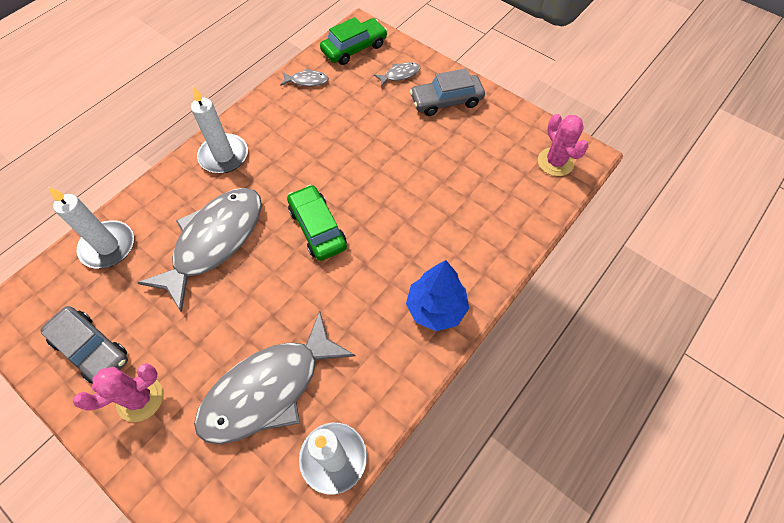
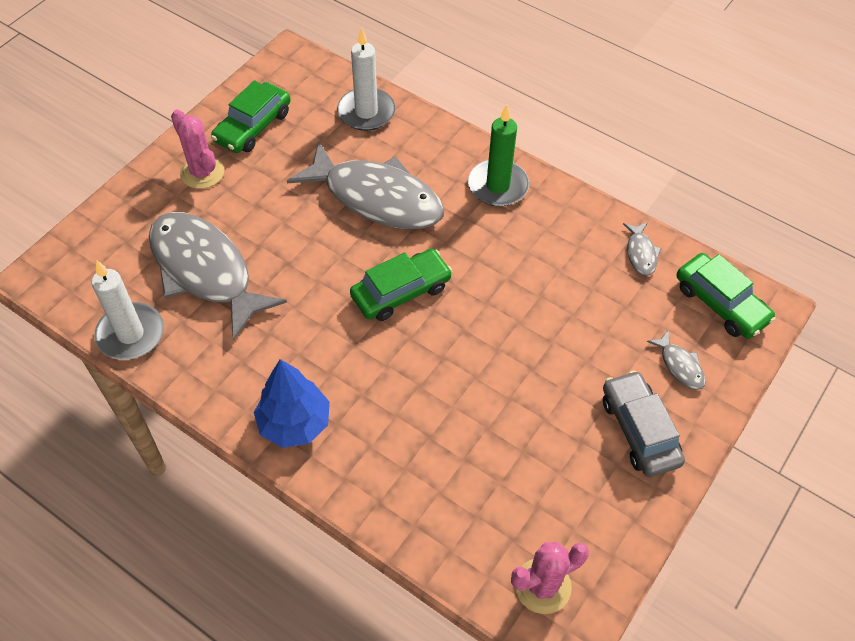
camera: 85 degrees right, 5 degrees down
grey car [40,306,128,384] -> green car [211,80,291,153]
white candle [191,86,248,173] -> green candle [468,105,529,207]

